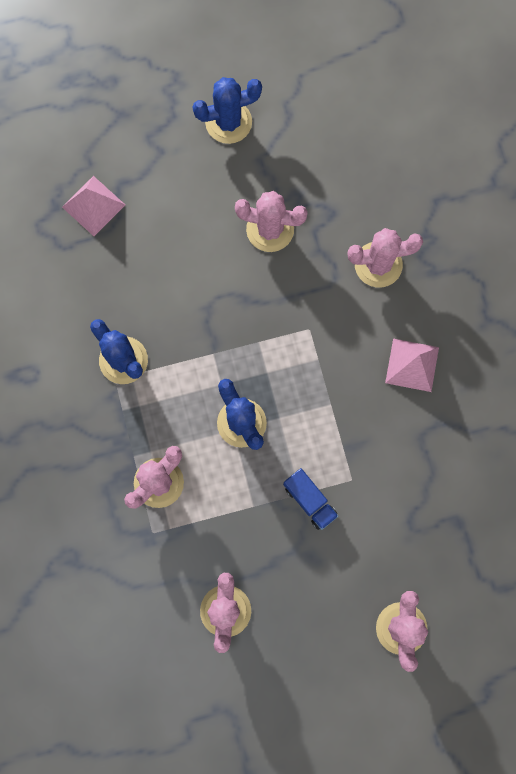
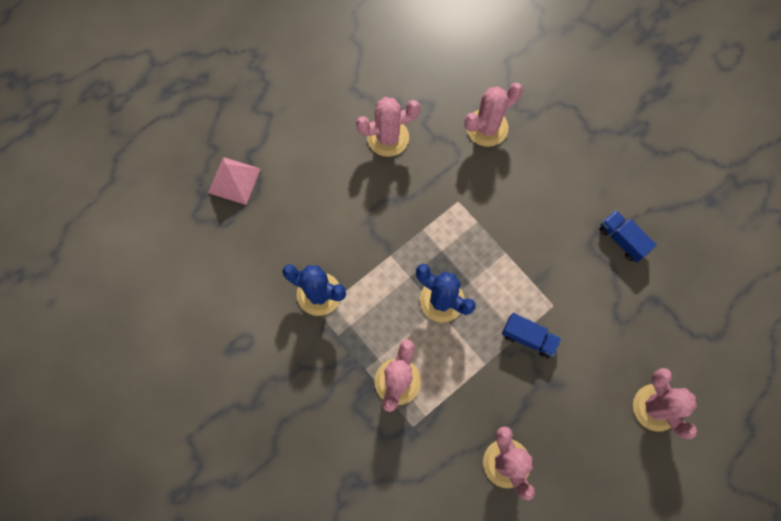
camera: 25 degrees left, 5 degrees down
blue cactus [193,77,262,144] -> none
pink pyramid [385,338,439,392] -> none
none -> blue truck [599,210,657,263]

